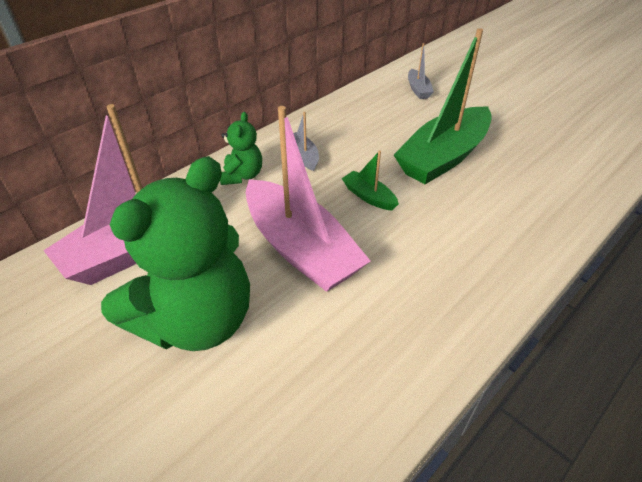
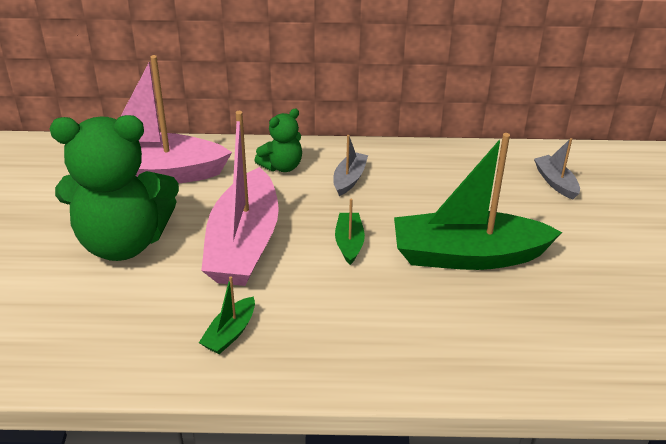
camera: 45 degrees right, 5 degrees down
grey boat [408,43,434,99] -> grey boat turned 120 degrees clockwise [534,138,580,199]
none -> green boat [199,276,255,354]

